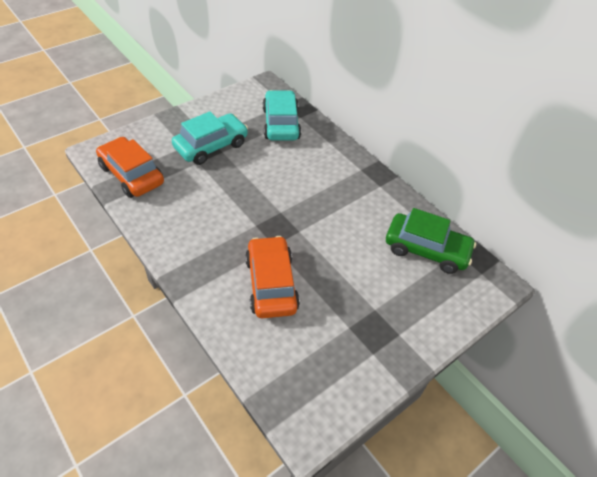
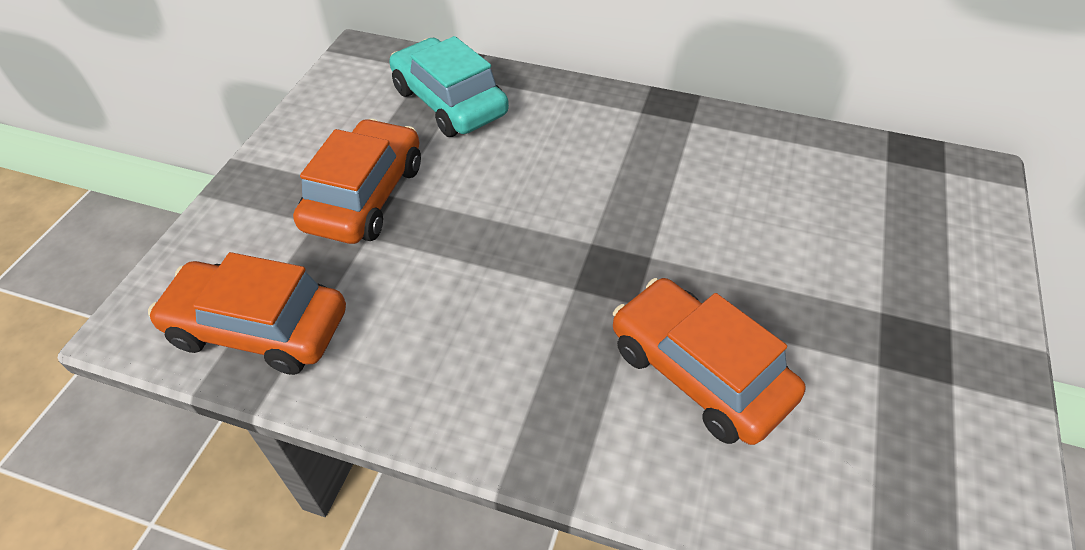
camera: 30 degrees left, 0 degrees up
turquoise car [172,111,248,165] -> orange car [293,119,421,244]
green car [386,208,476,274] -> none

